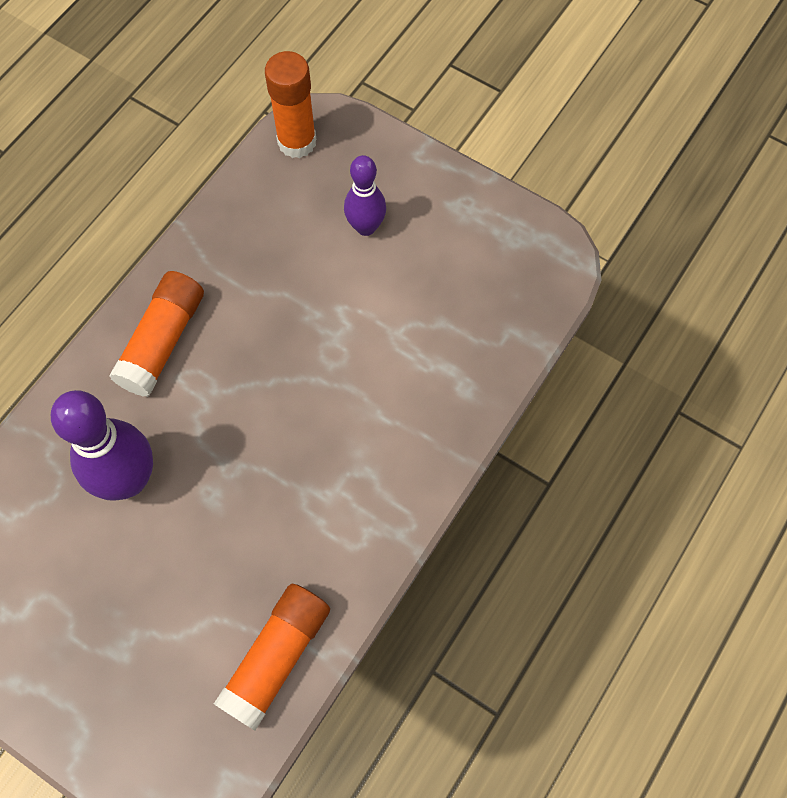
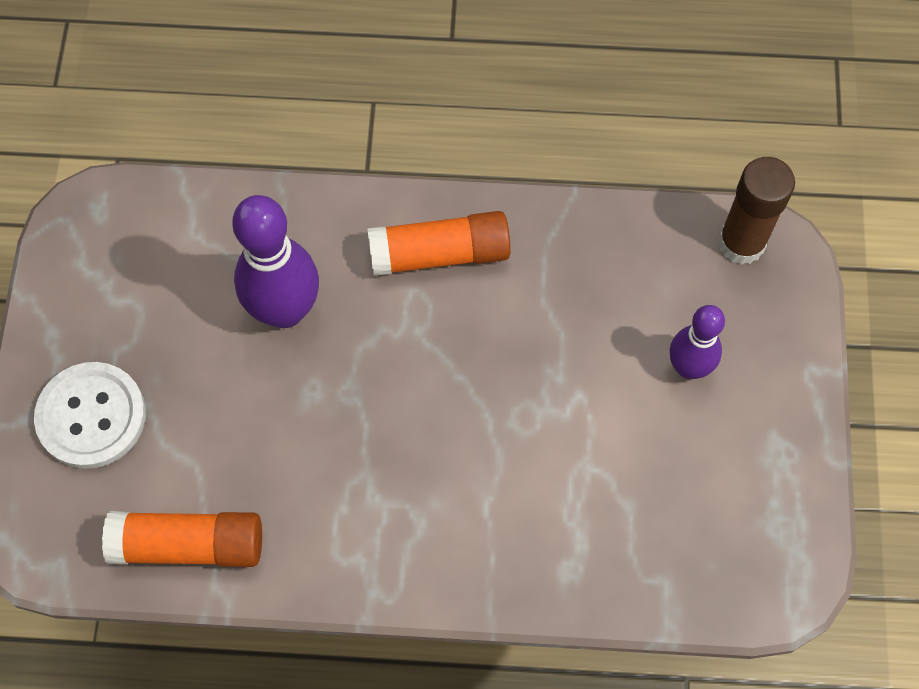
camera: 60 degrees right, 0 degrees up
orange glue stick [265,51,317,158] -> brown glue stick [718,157,795,265]
none -> white button [34,362,146,469]

